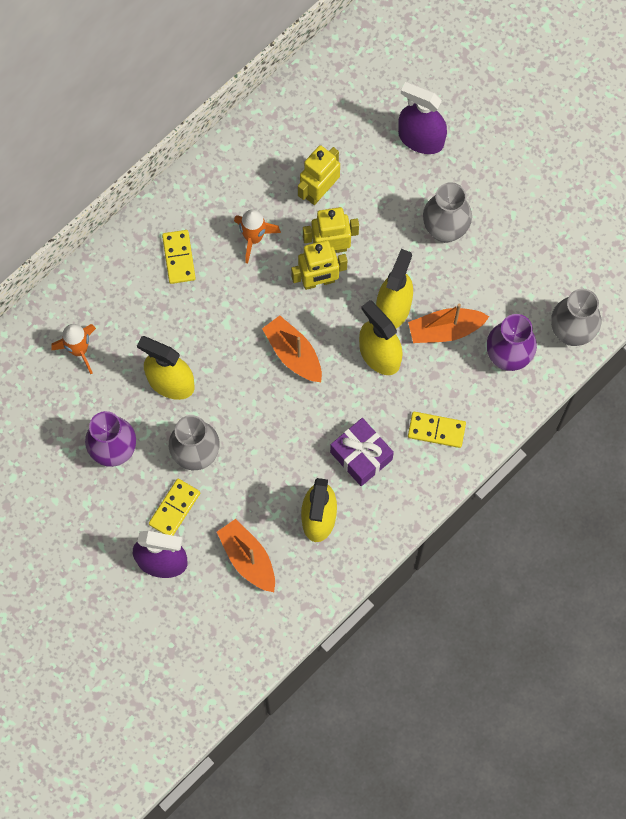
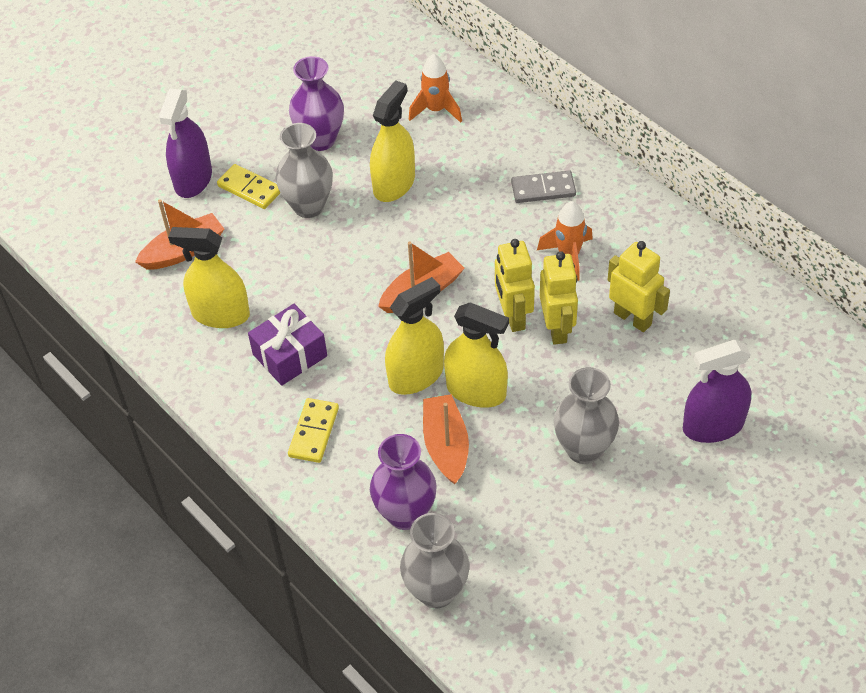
camera: 95 degrees right, 20 degrees down
yellow domino [162,230,196,284] -> grey domino [511,171,576,203]
purple spray bottle [398,82,447,154] -> purple spray bottle turned 135 degrees counterclockwise [683,340,752,443]

